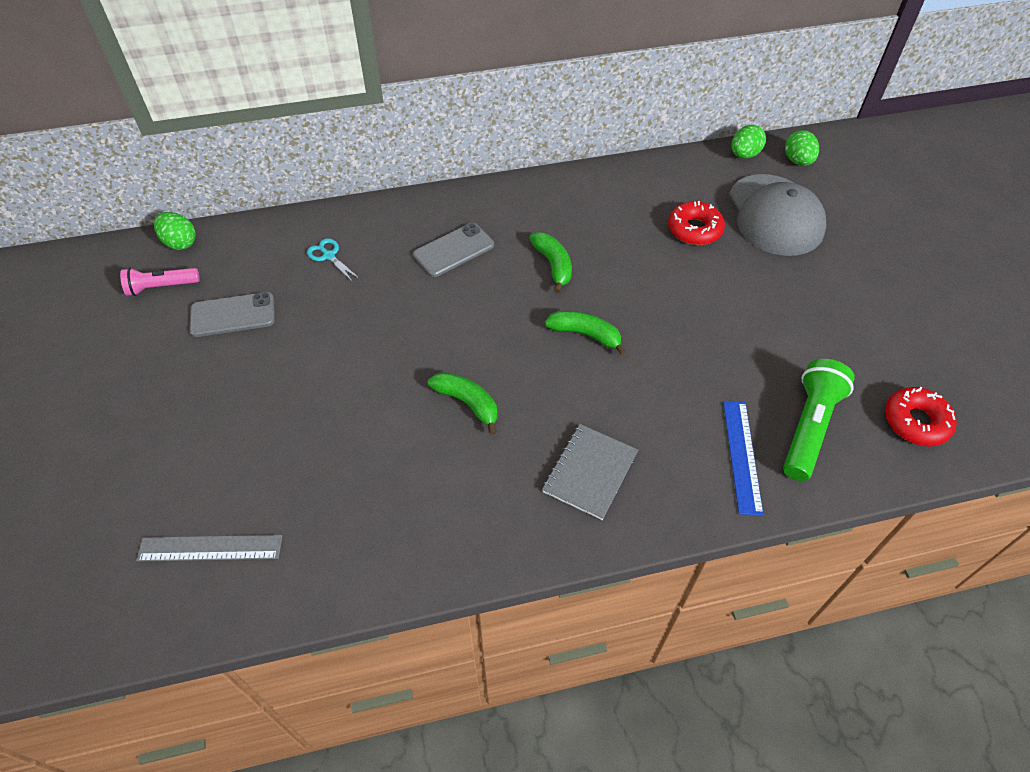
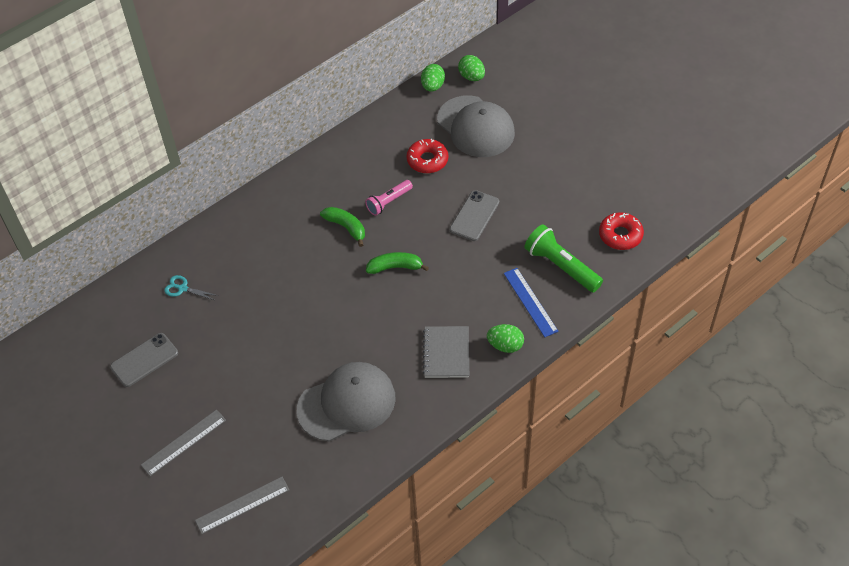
camera: 25 degrees left, 0 degrees up
pink flashlight [120,268,200,296] -> pink flashlight moved to [365,180,413,216]
green egg [154,212,196,250] -> green egg moved to [487,324,524,353]
grey phone [413,223,494,277] -> grey phone moved to [450,190,499,241]
green banana [428,372,497,435] -> none
green flashlight [783,359,855,481] -> green flashlight turned 45 degrees counterclockwise [524,224,603,293]
none -> grey ruler [141,410,226,476]
none -> grey cap [297,362,396,442]

